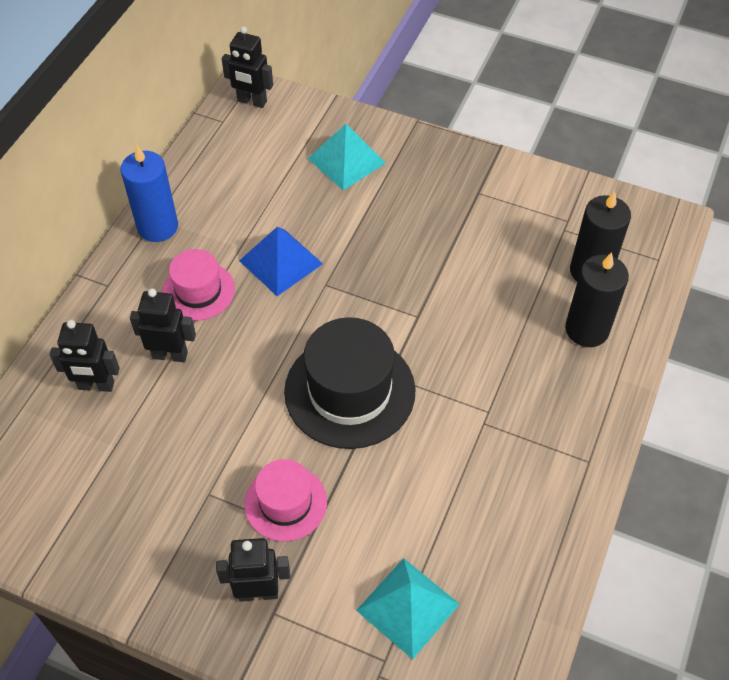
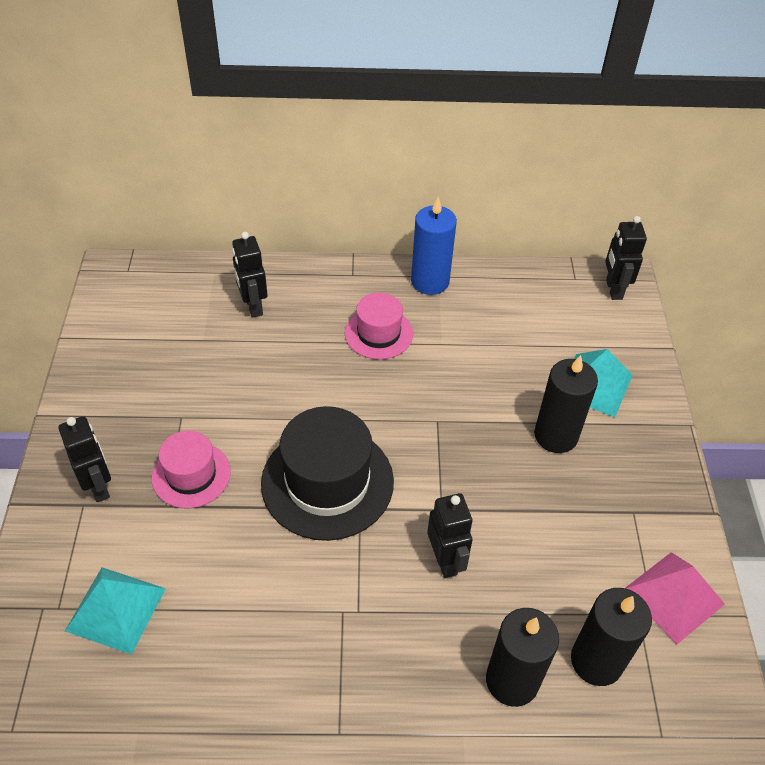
camera: 65 degrees right, 5 degrees down
black robot [130,288,196,362] -> black robot moved to [427,493,472,578]
blue pyramid [239,227,323,296] -> none
none -> black candle [534,355,598,453]
none -> pink pyramid [625,552,725,644]

